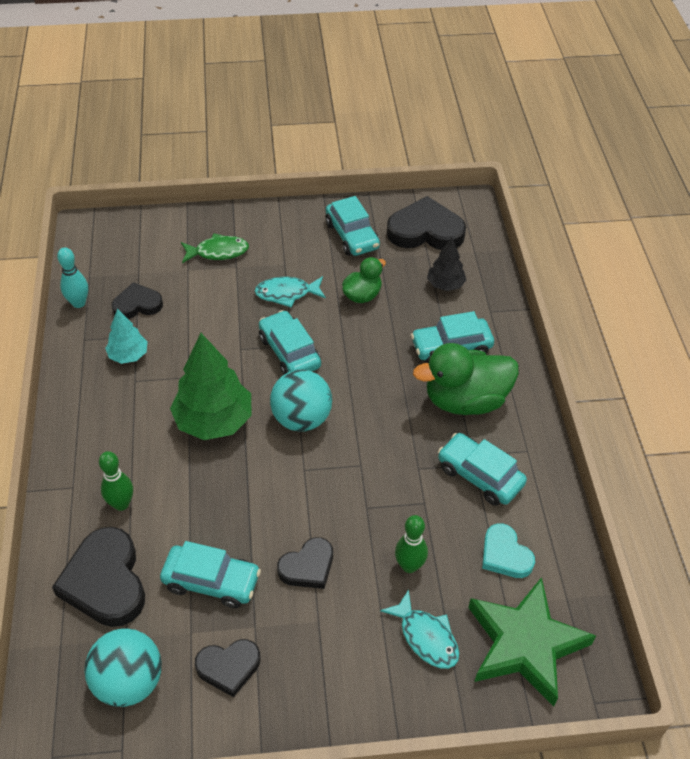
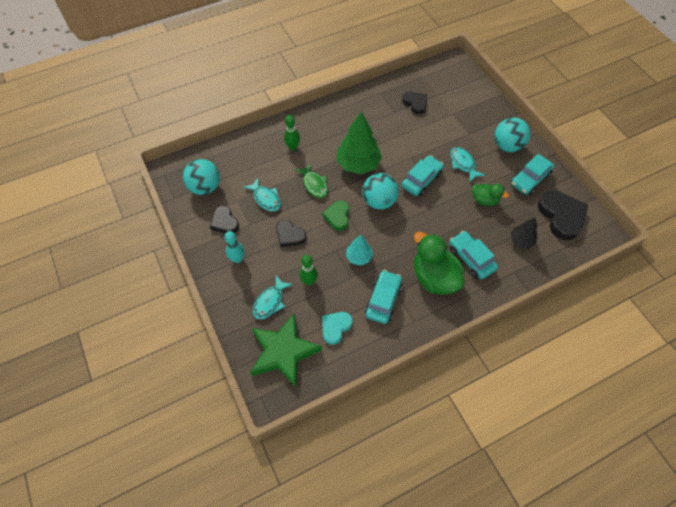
camera: 70 degrees right, 10 degrees up
black heart [52,527,145,627] -> none
turquoise bowling pin [57,247,88,308] -> turquoise bowling pin moved to [225,231,245,263]
turquoise tree [105,309,148,364] -> turquoise tree moved to [346,235,373,266]
turquoise car [160,541,261,608] -> turquoise fish [243,178,281,211]
green fish [181,233,249,263] -> green fish moved to [295,163,328,198]
none -> green heart [322,200,349,231]
none -> turquoise ball [495,117,530,152]

